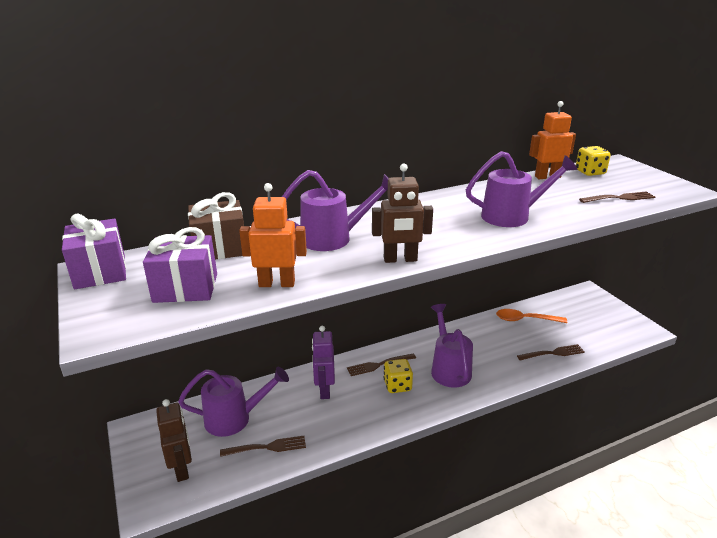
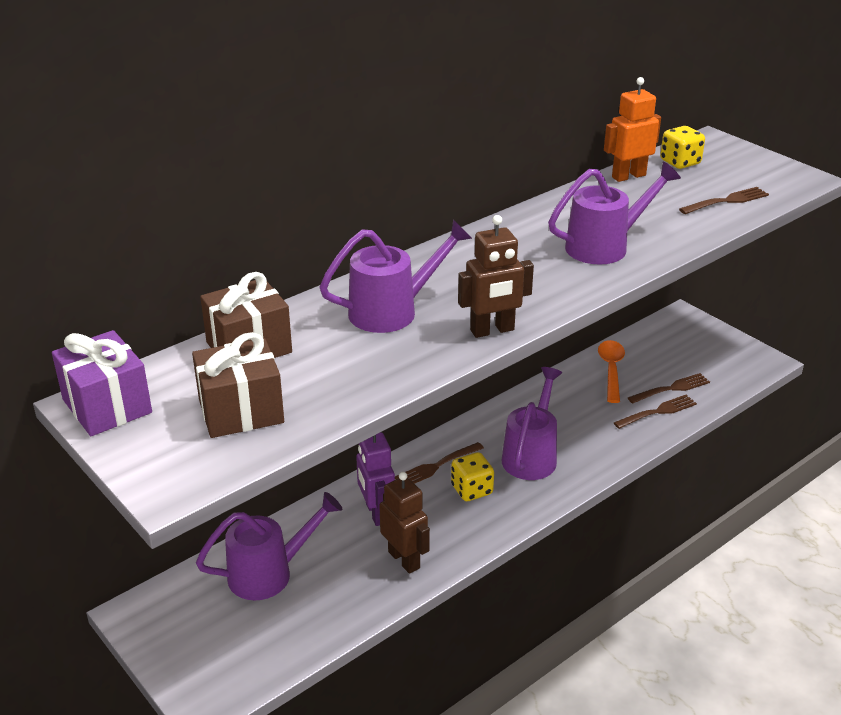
camera: 15 degrees left, 5 degrees up
purple gift [143,227,217,303] -> brown gift [192,332,284,438]
brown robot [156,399,192,482] -> brown robot moved to [379,472,430,574]
brown fork [220,436,306,457] -> brown fork moved to [628,373,710,404]
orange robot [239,183,307,287] -> none
purple watering can [431,304,473,388] -> purple watering can turned 45 degrees clockwise [502,367,562,480]
orange spoon [496,309,567,323] -> orange spoon turned 105 degrees clockwise [598,340,625,403]

